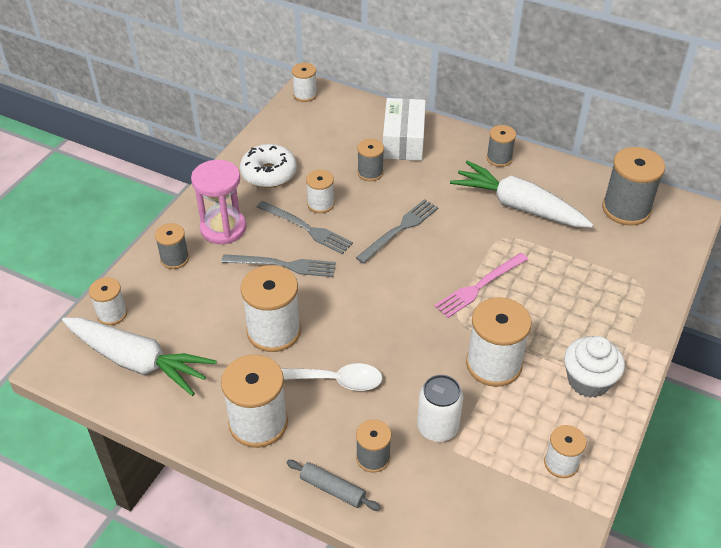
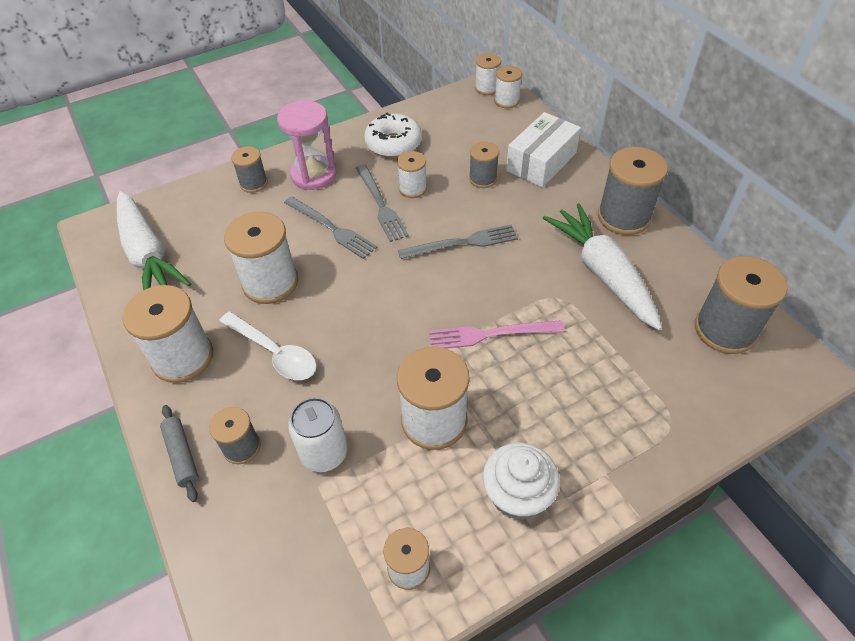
camera: 35 degrees right, 5 degrees up
white spool [89,277,127,325] -> white spool moved to [494,66,522,108]
grey spool [487,125,516,167] -> grey spool [598,147,668,235], size x1.77

